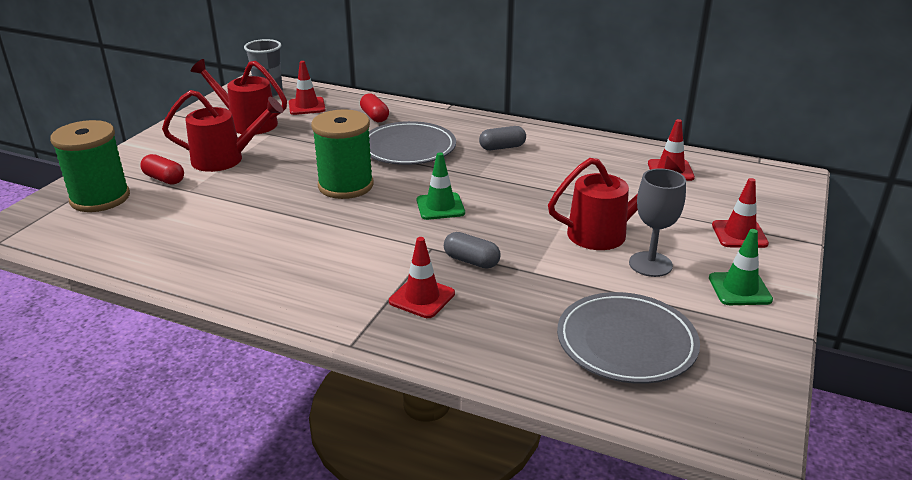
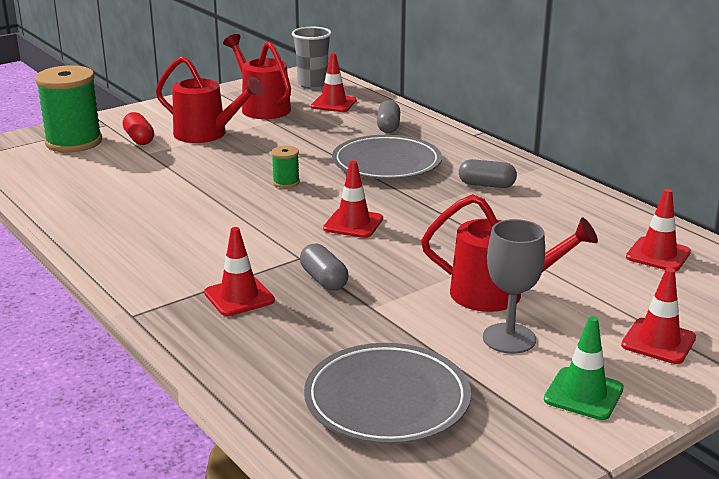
camera: 30 degrees right, 5 degrees down
green spool [311,109,373,199] -> green spool [271,146,300,188], size x0.44
red capsule [360,93,389,122] -> grey capsule [377,100,400,133]
green traffic cone [417,152,465,220] -> red traffic cone [323,161,383,238]

